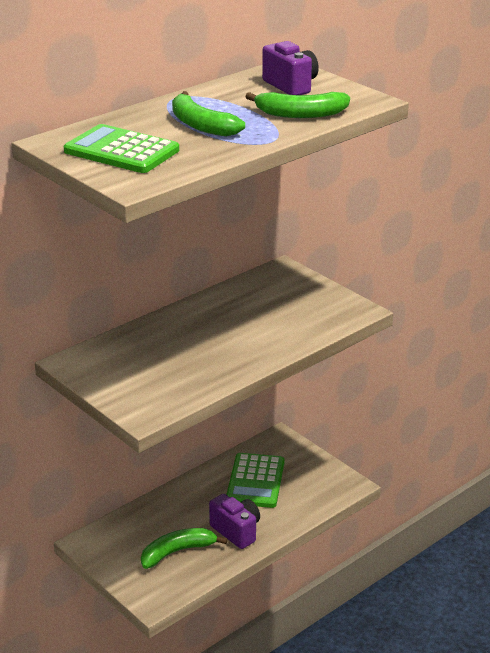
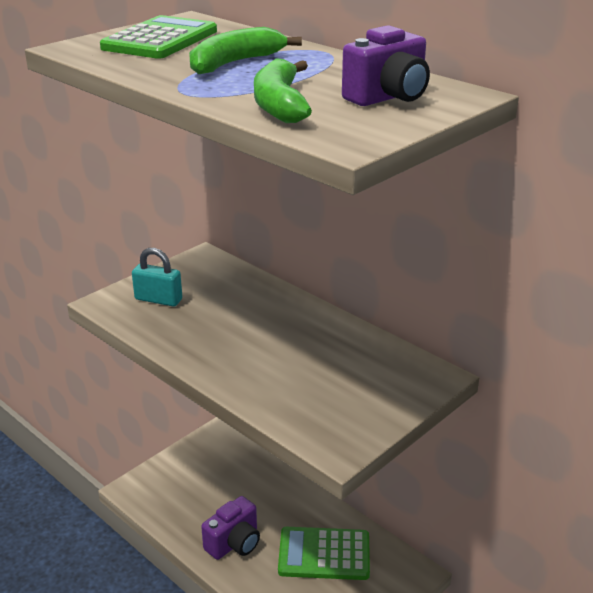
camera: 85 degrees right, 0 degrees up
green banana [141,528,228,569] -> none
none -> turquoise padlock [132,248,182,307]

